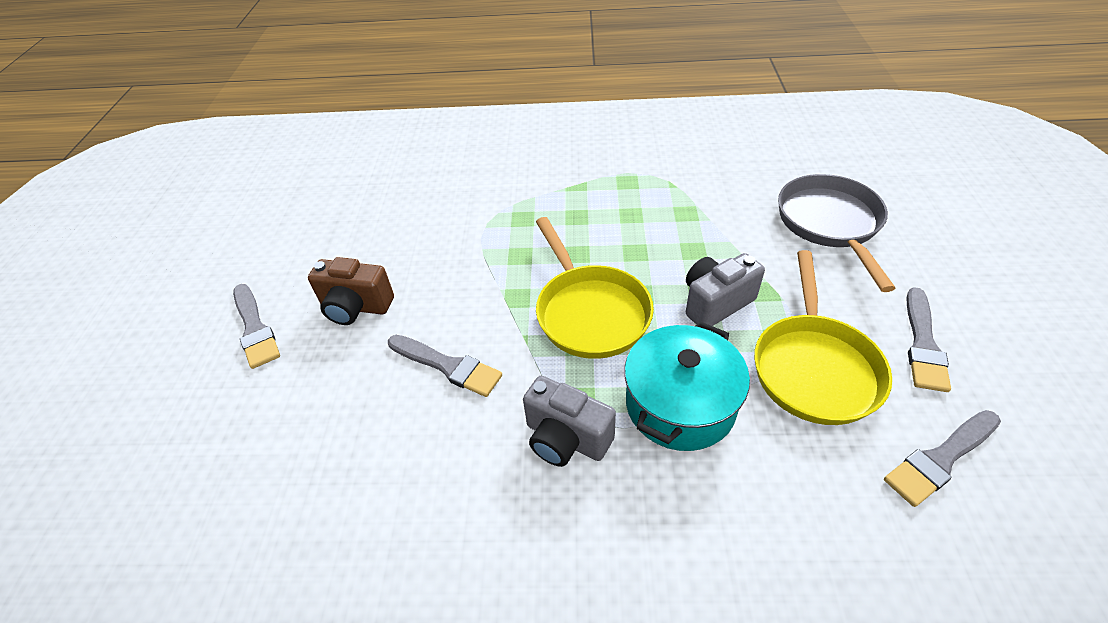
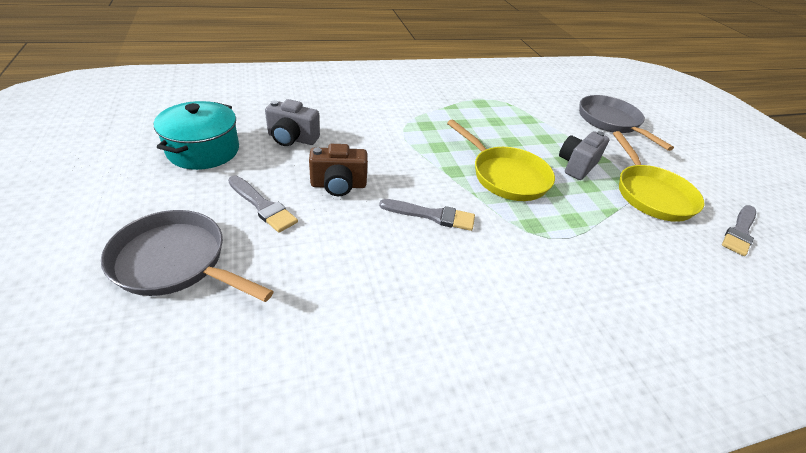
camera: 25 degrees left, 5 degrees down
grey camera [523,376,616,467] -> grey camera moved to [265,99,320,146]
turquoise pot [624,321,750,451] -> turquoise pot moved to [154,101,239,170]
grey brush [906,287,951,392] -> none
none -> grey pan [101,210,274,302]

